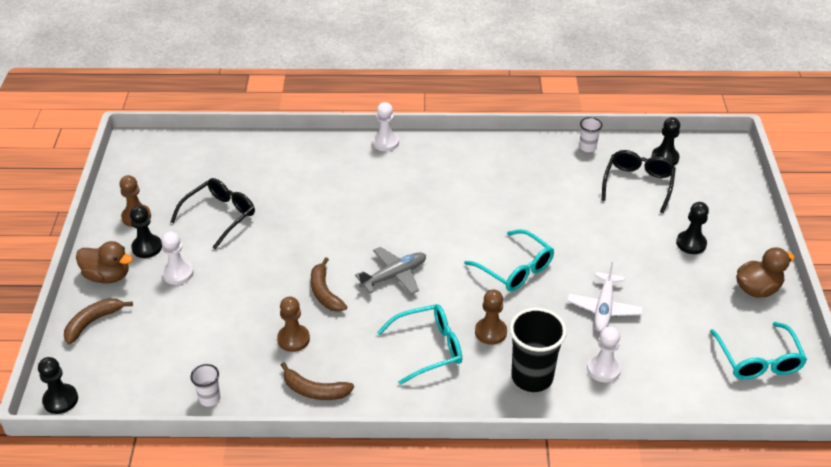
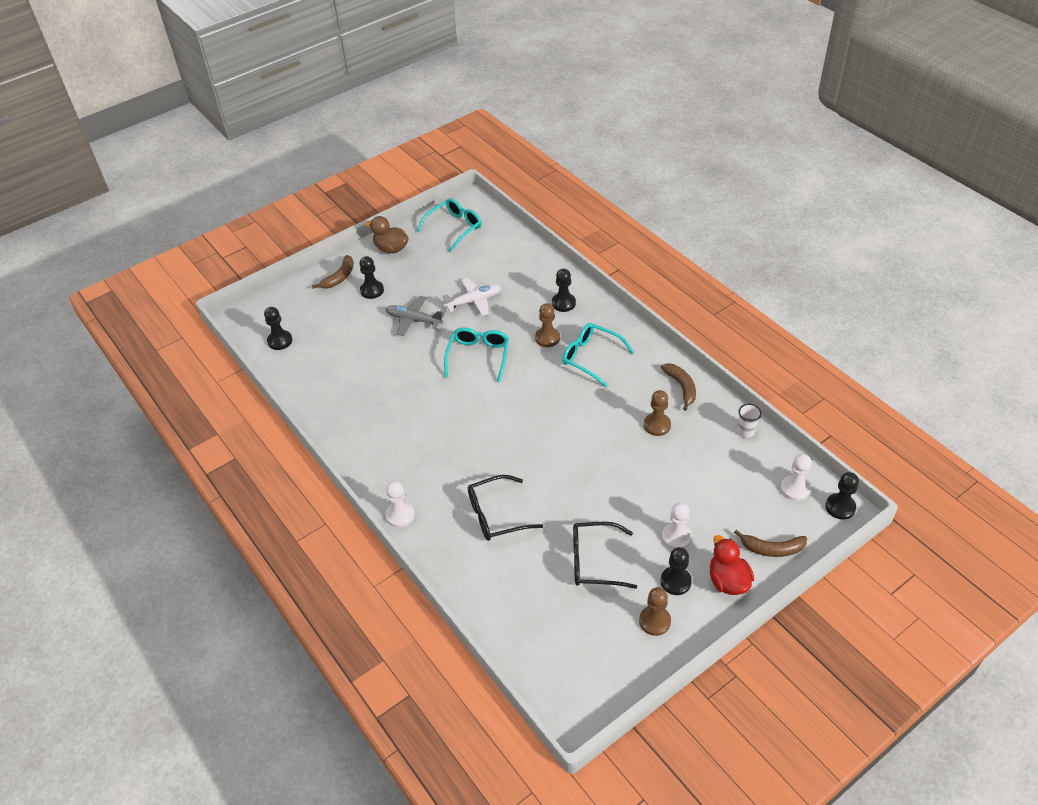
camera: 125 degrees left, 5 degrees up
brown duck [76,241,133,283] -> red duck [710,535,754,595]
brown banana [311,257,347,312] -> brown banana moved to [312,255,354,289]
grey plane [355,247,426,294] -> grey plane moved to [386,296,445,336]
black cup [509,308,567,392] -> black pawn [552,269,576,312]
white cup [579,117,602,152] -> none
white pawn [587,326,621,383] -> white pawn moved to [780,454,812,501]
black glasses [602,150,676,213] -> black glasses moved to [468,475,543,541]

